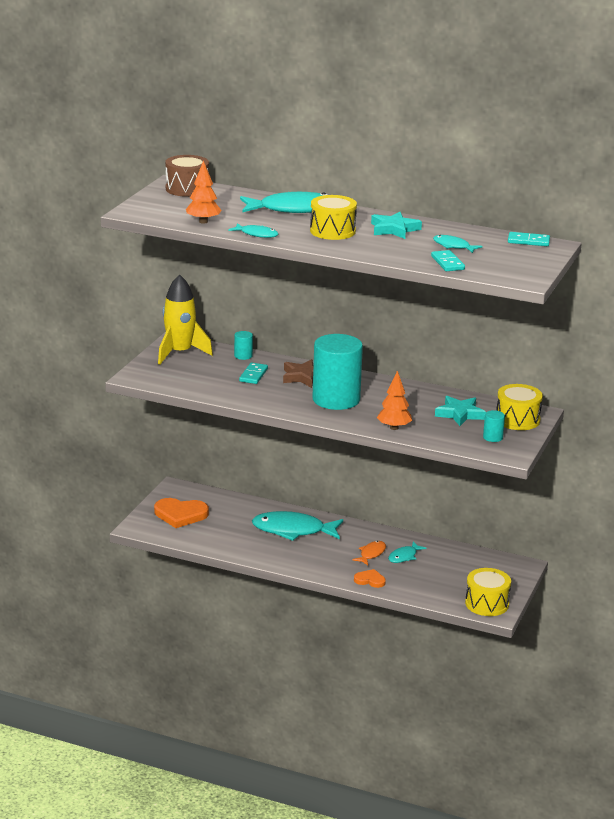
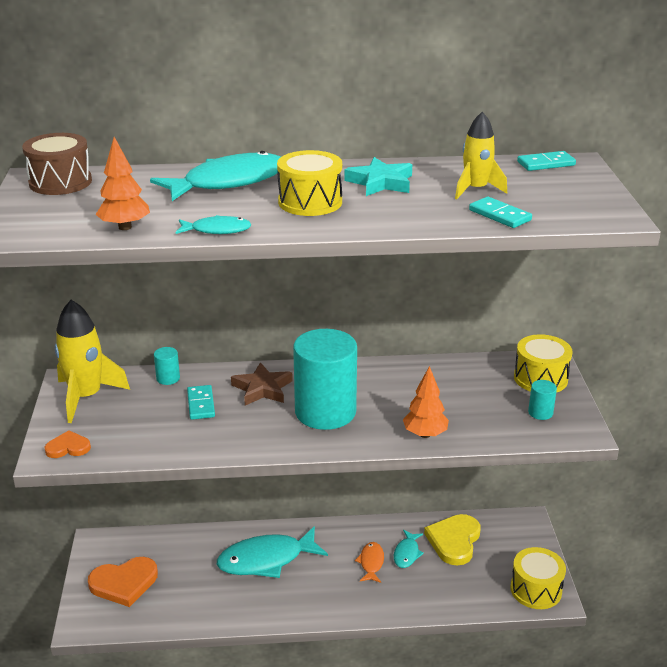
camera: 25 degrees left, 5 degrees up
orange heart [354,569,386,588] -> orange heart moved to [44,430,91,458]
turquoise fish [433,235,483,253] -> yellow rocket [455,112,507,199]
turquoise star [435,396,486,426] -> none
none -> yellow heart [424,514,480,566]

